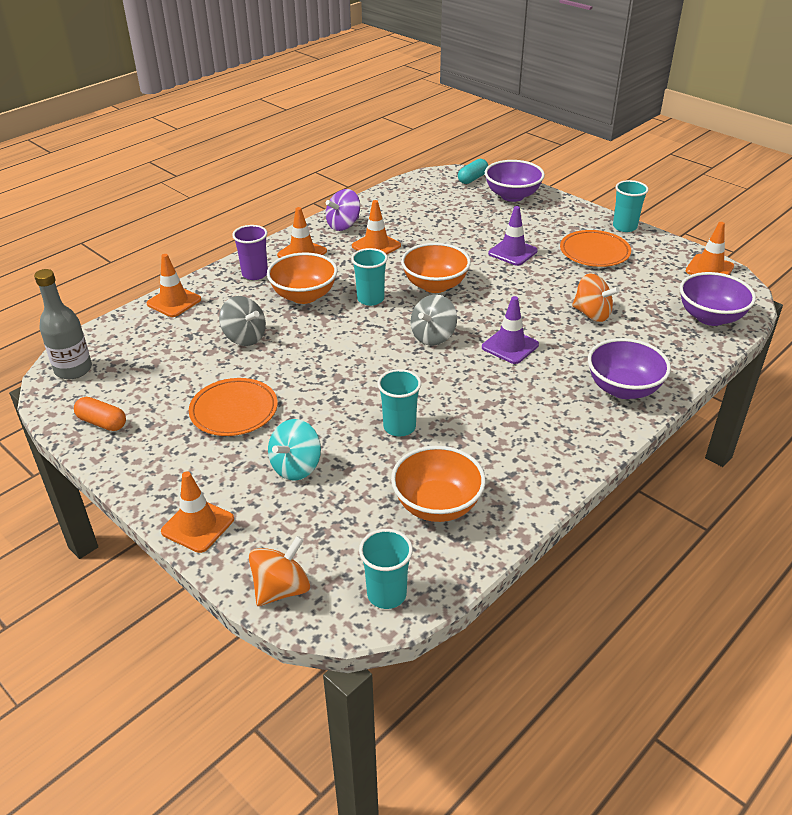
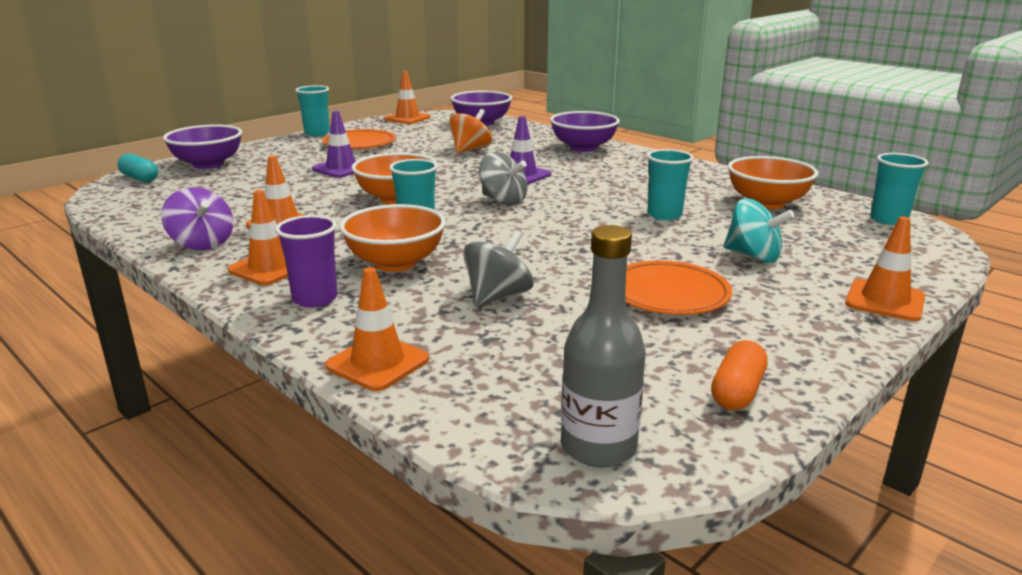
camera: 90 degrees left, 15 degrees down
orange spinning top [249,536,310,606] -> none

